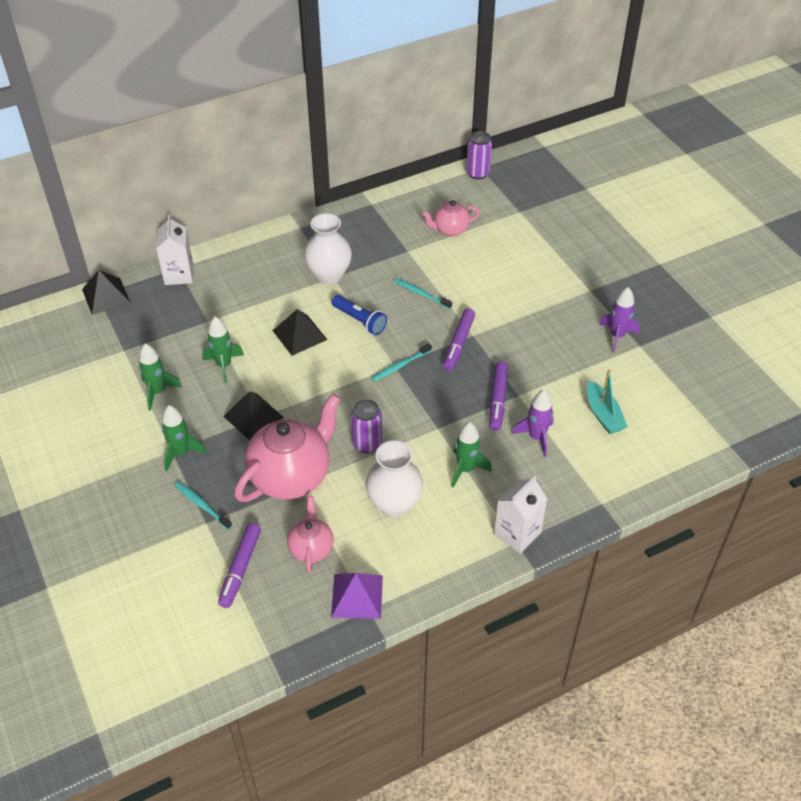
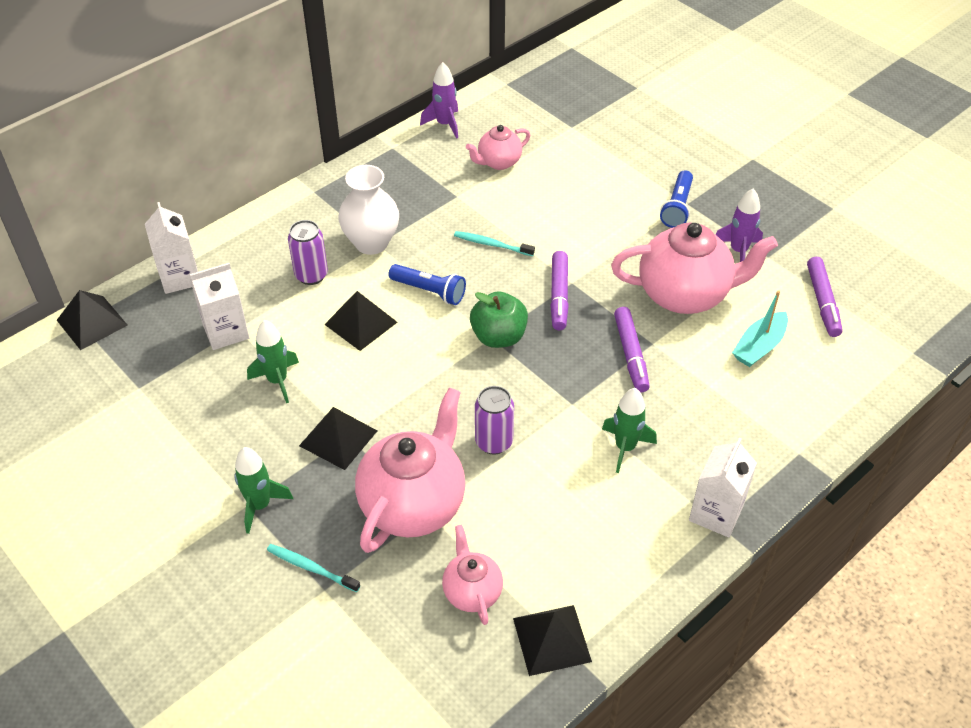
camera: 15 degrees left, 0 degrees up
green rocket [139,343,182,411] -> none
purple marker [218,523,261,608] -> purple marker moved to [807,257,843,337]
purple pyramid [331,573,383,619] -> black pyramid [513,605,592,676]
white vase [365,440,423,517] -> none
turquoise toothbrush [372,343,432,382] -> green apple [470,291,528,348]
purple can [466,131,492,180] -> purple can moved to [288,220,328,285]
purple rocket [512,390,554,457] -> purple rocket moved to [420,62,458,139]
turquoise boat [587,369,628,434] -> turquoise boat turned 75 degrees clockwise [732,290,788,367]
none -> white carton [190,263,249,350]
none -> pink teapot [611,222,778,314]
none -> blue flashlight [660,170,693,228]

